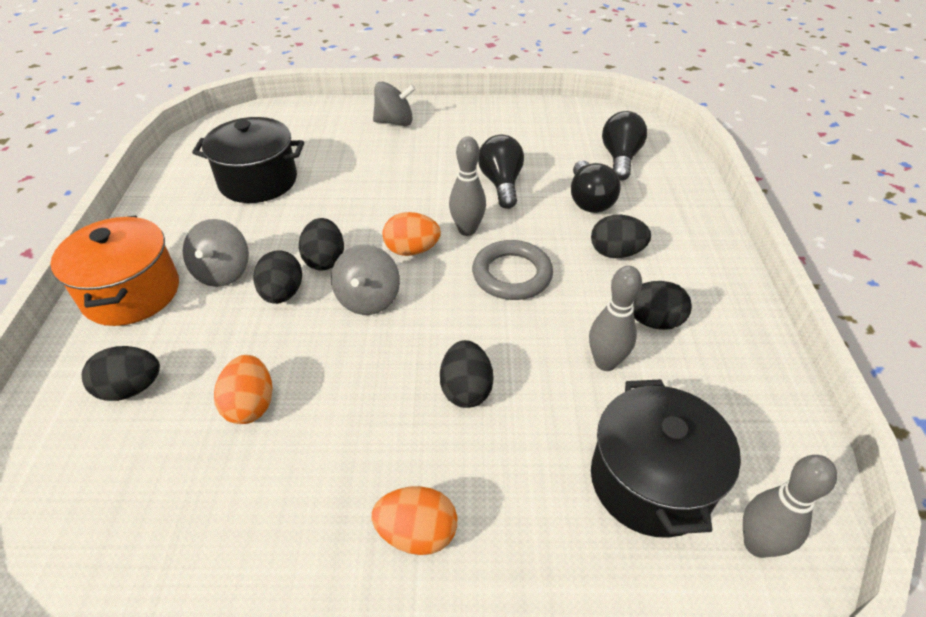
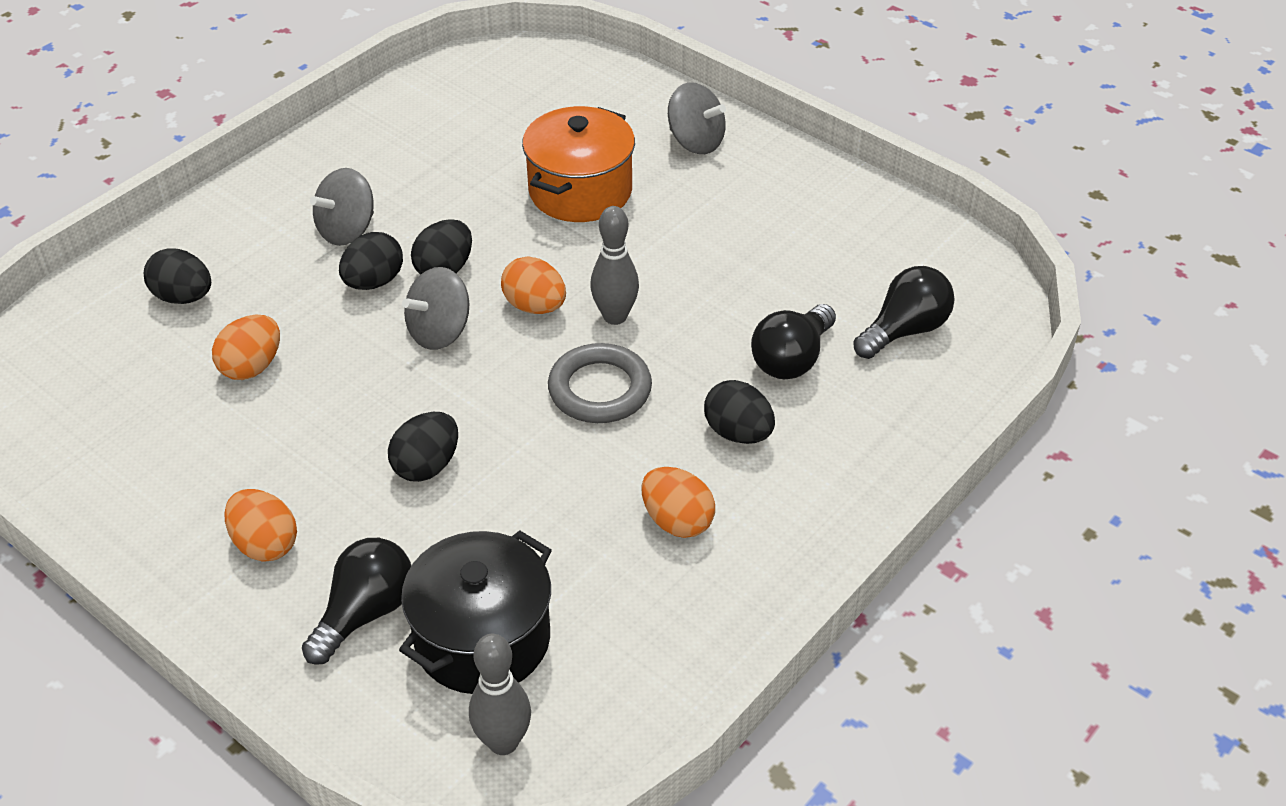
camera: 40 degrees right, 0 degrees up
orange pot [50,216,179,326] -> orange pot moved to [522,106,635,222]
black pot [192,117,304,203] -> none
black light bulb [478,135,524,209] -> black light bulb moved to [302,538,411,665]
grey bowling pin [589,266,642,371] -> none
black egg [633,281,692,330] -> orange egg [641,467,715,538]

